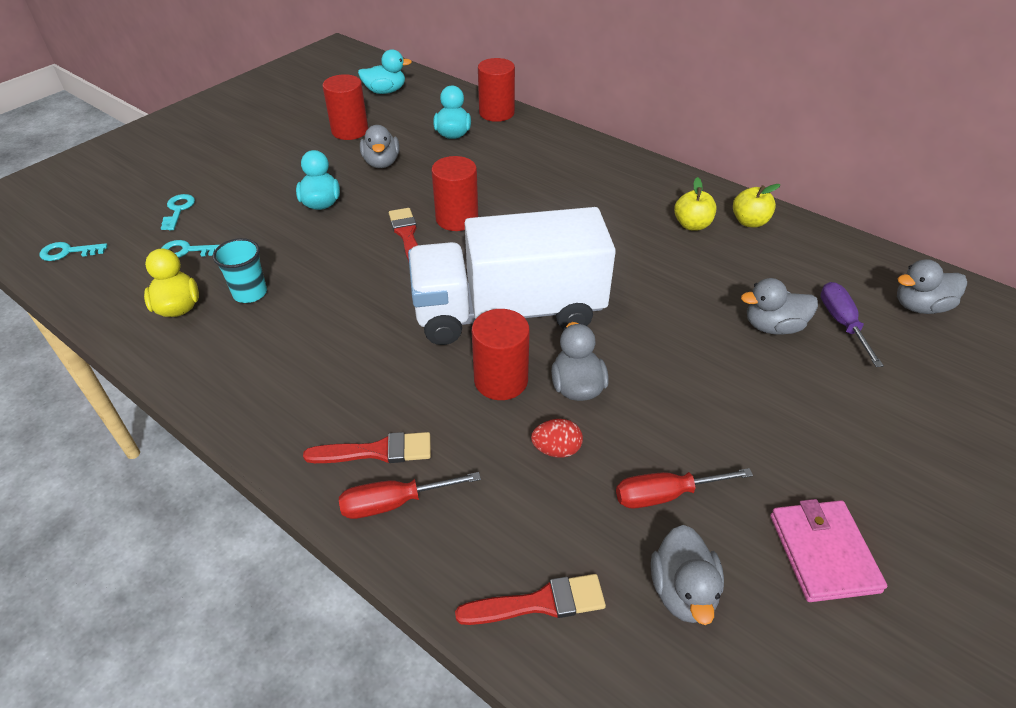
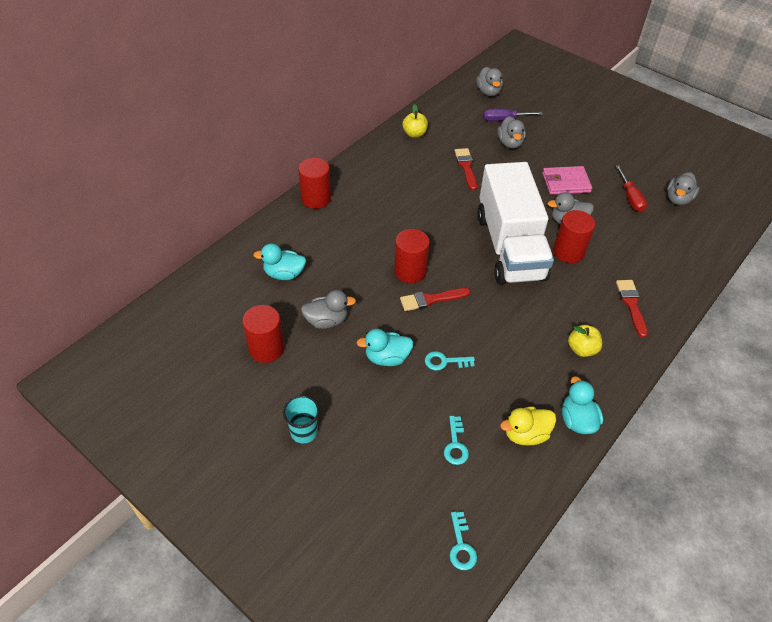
camera: 90 degrees left, 5 degrees up
turquoise key [161,194,195,230] -> turquoise key moved to [425,351,475,371]
turquoise cup [213,238,267,303] -> turquoise cup moved to [283,395,320,444]
red screwdriver [339,472,481,519] -> none
turquoise duck [358,49,412,94] -> turquoise duck moved to [562,376,603,434]
red brush [455,574,606,625] -> red brush moved to [454,148,477,190]
red cylinder [478,58,515,122] -> red cylinder moved to [299,158,331,209]
red egg [531,419,583,458] -> none
grey duck [651,525,724,625] -> grey duck turned 120 degrees clockwise [667,172,700,205]
yellow apple [674,177,716,231] -> yellow apple moved to [568,325,602,357]
pink wallet [770,499,887,602] -> pink wallet moved to [542,166,592,195]

